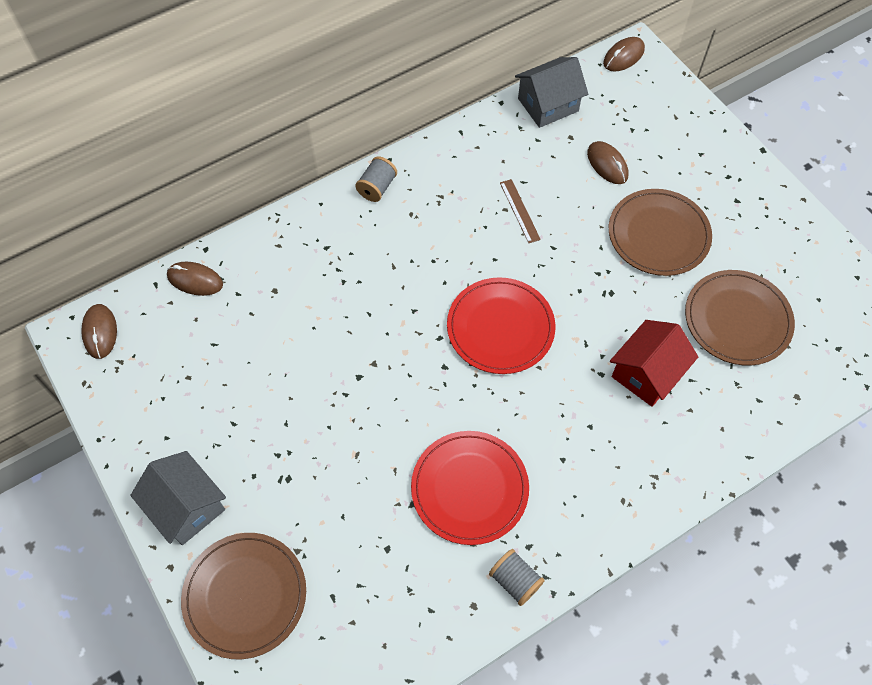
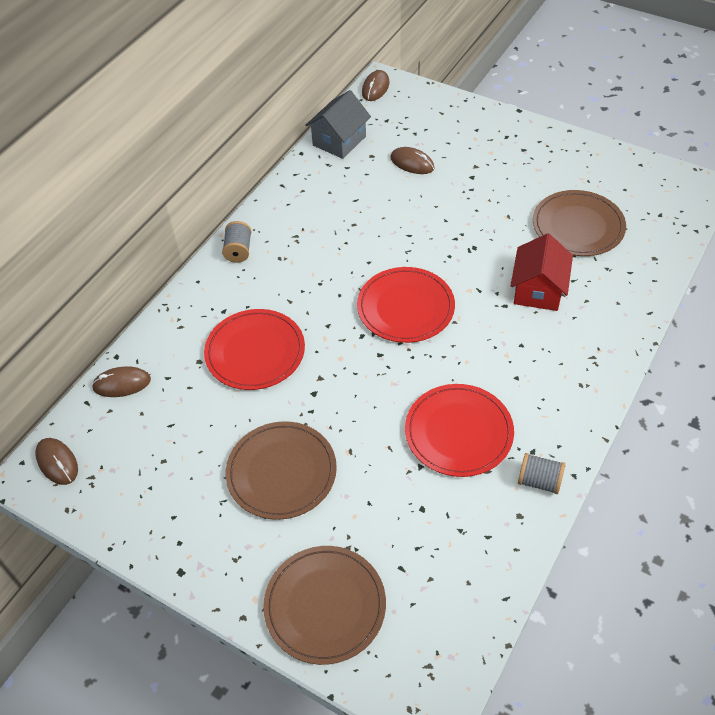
camera: 25 degrees left, 10 degrees down
grey house [130,451,226,545] -> none
brown ruler [500,179,541,243] -> none
brown plate [609,189,712,276] -> brown plate moved to [226,421,337,520]
none -> red plate [204,309,305,390]

